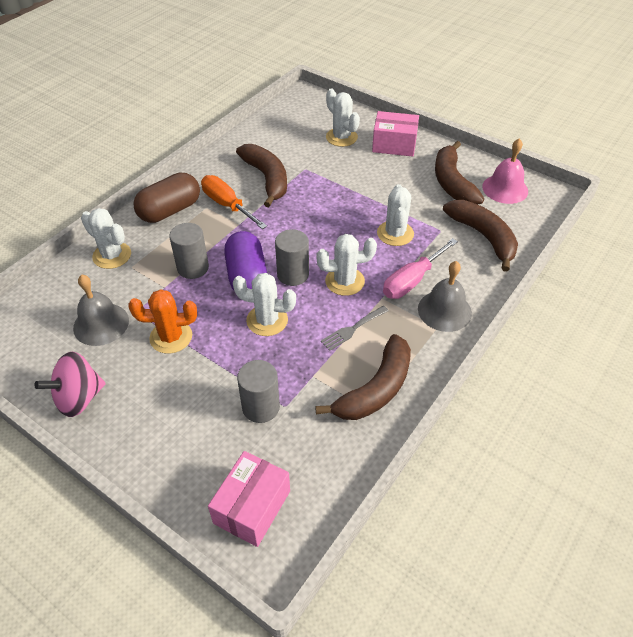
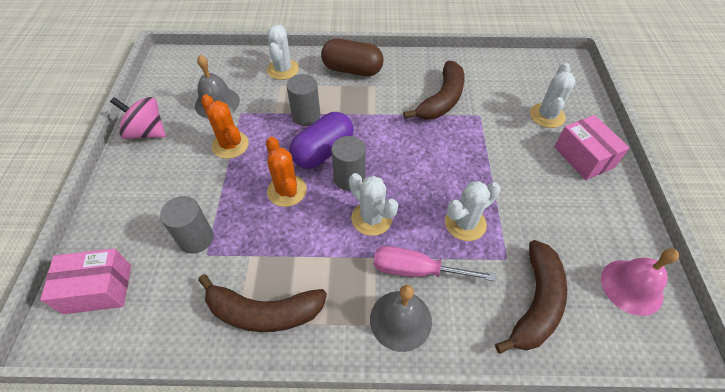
camera: 55 degrees right, 5 degrees up
orange screwdriver [201,175,267,229] -> none
white cactus [233,273,296,336] -> orange cactus [266,137,307,207]
grey fork [321,306,389,351] -> none
brown banana [435,141,484,204] -> none

